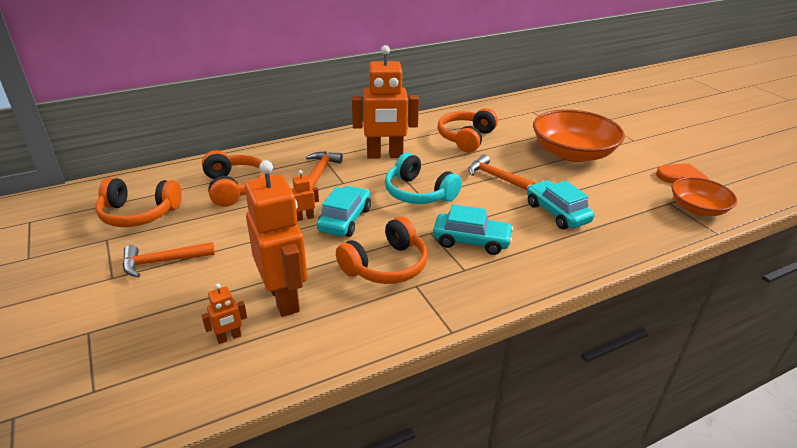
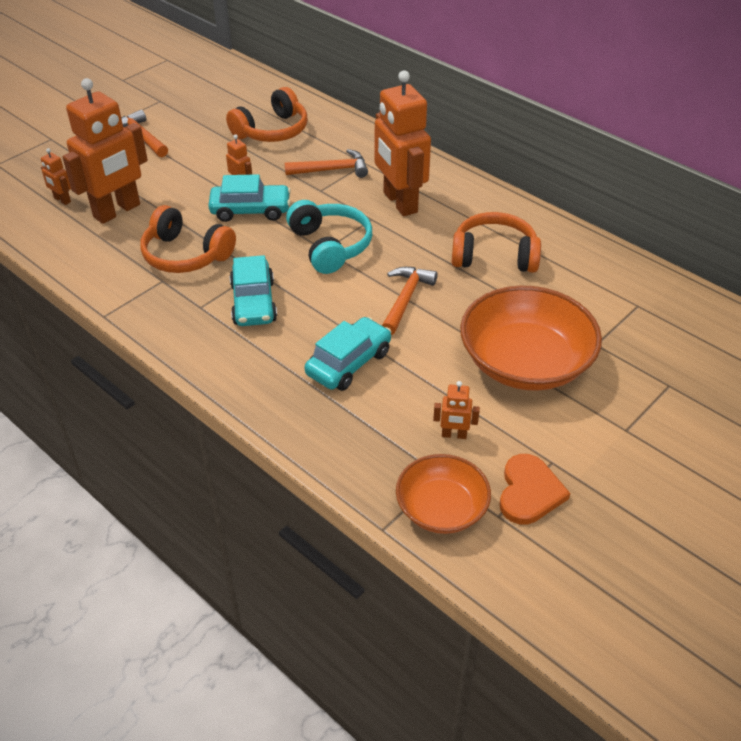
camera: 70 degrees right, 10 degrees up
orange headphones [95,178,182,227] -> none
turquoise headphones [385,153,462,204] -> turquoise headphones turned 135 degrees clockwise [286,200,372,274]
none -> orange robot [433,381,480,439]

